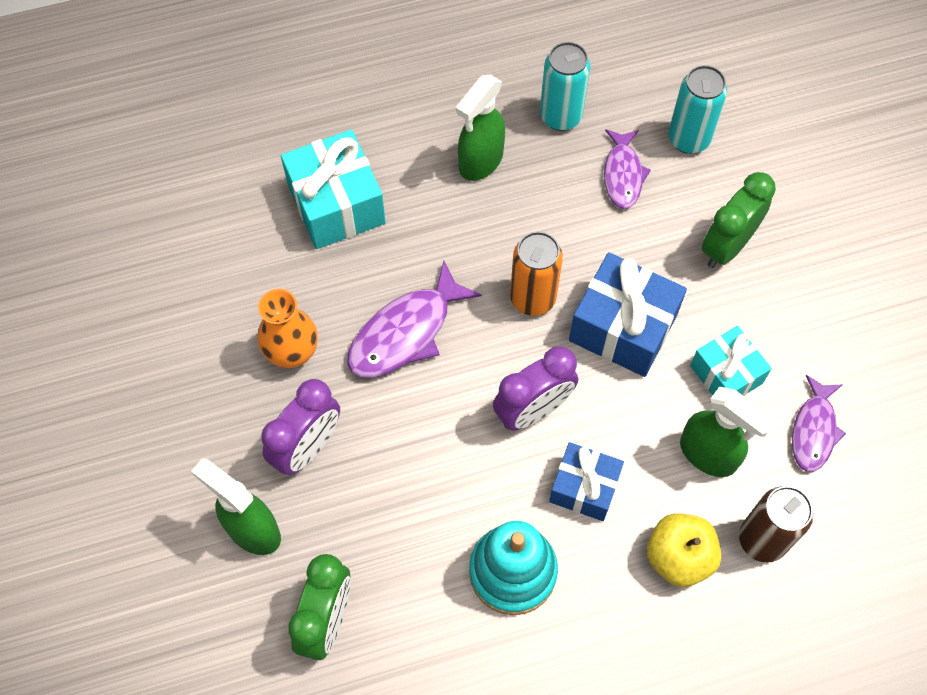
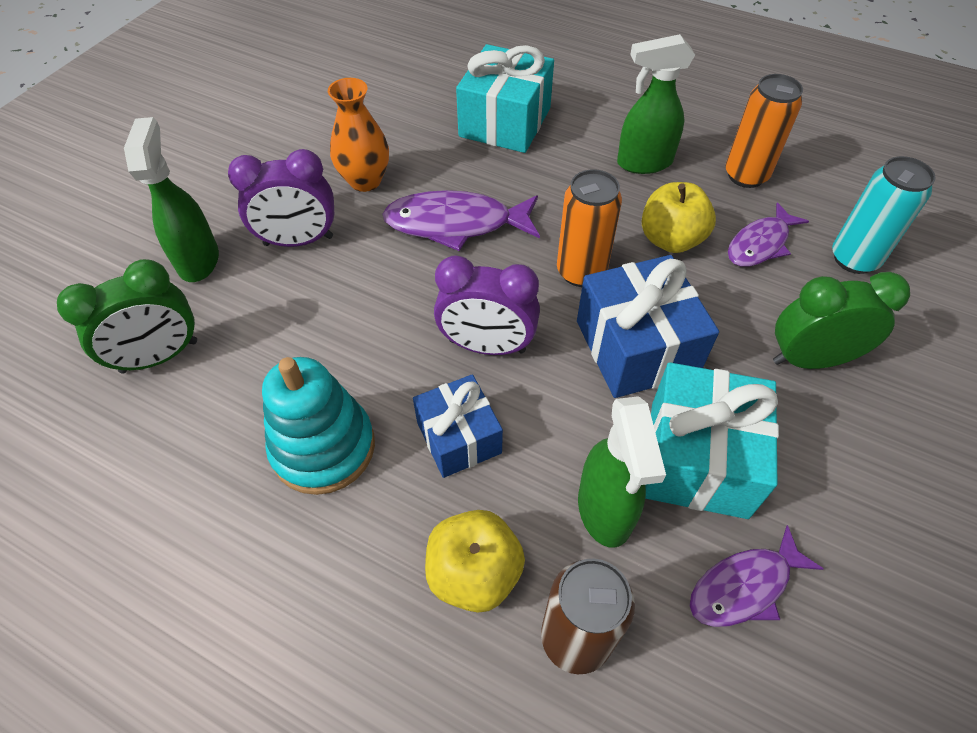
camera: 45 degrees right, 10 degrees down
turquoise can [540,42,591,131] -> orange can [725,74,803,188]
turquoise gift [690,326,772,396] -> turquoise gift [645,362,779,519], size x1.56
none -> yellow apple [642,182,716,253]

